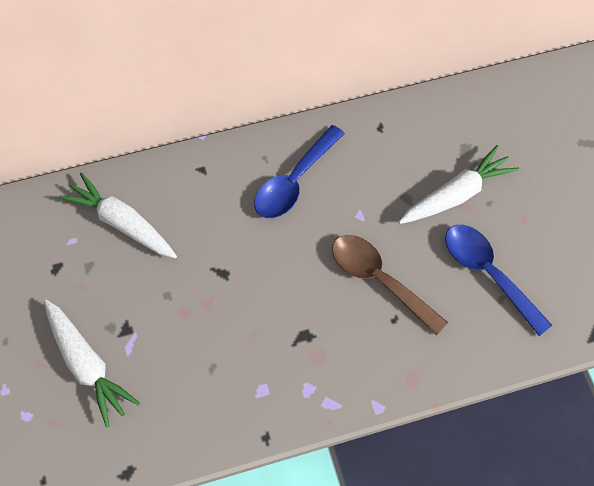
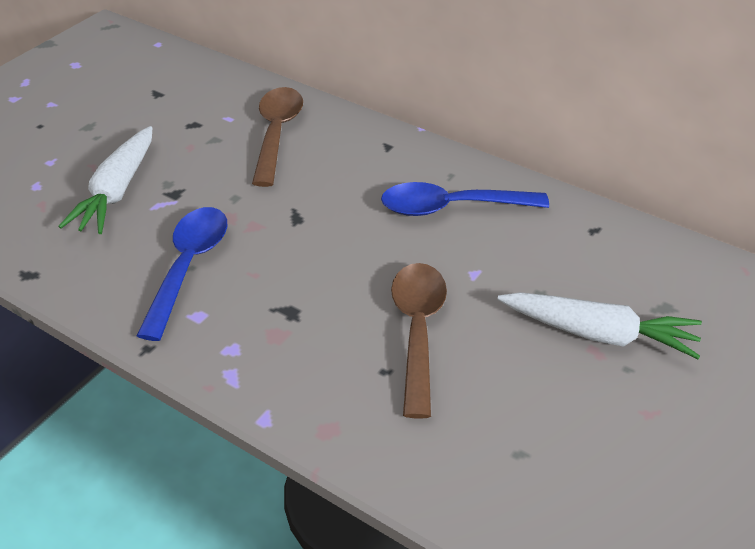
camera: 50 degrees right, 20 degrees down
white carrot [59,172,177,258] -> brown spoon [252,87,303,187]
blue spoon [445,225,552,336] -> blue spoon moved to [136,207,227,341]

